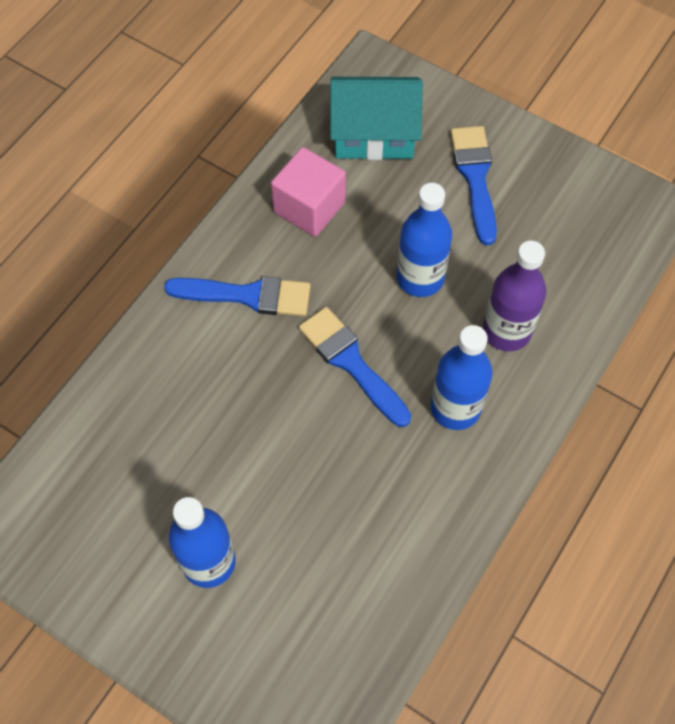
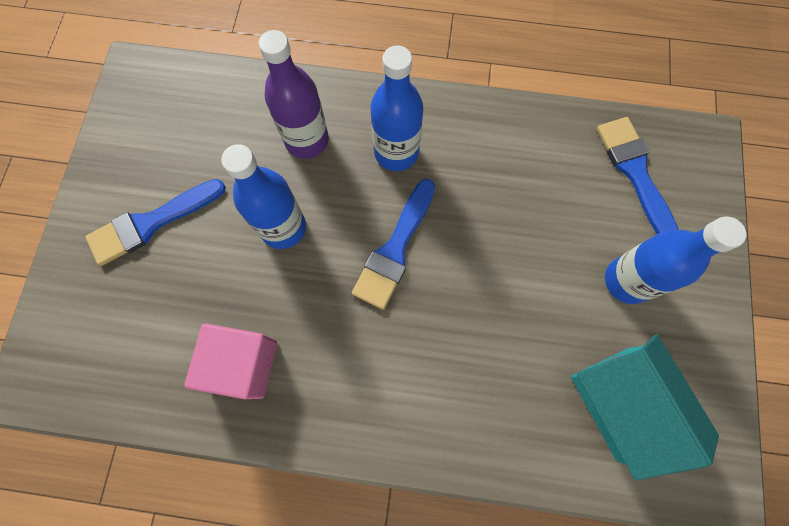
camera: 115 degrees left, 10 degrees up
blue brush [164,276,311,316] -> blue brush moved to [597,117,678,234]
turquoise house [330,77,423,160] -> turquoise house moved to [571,334,719,480]

